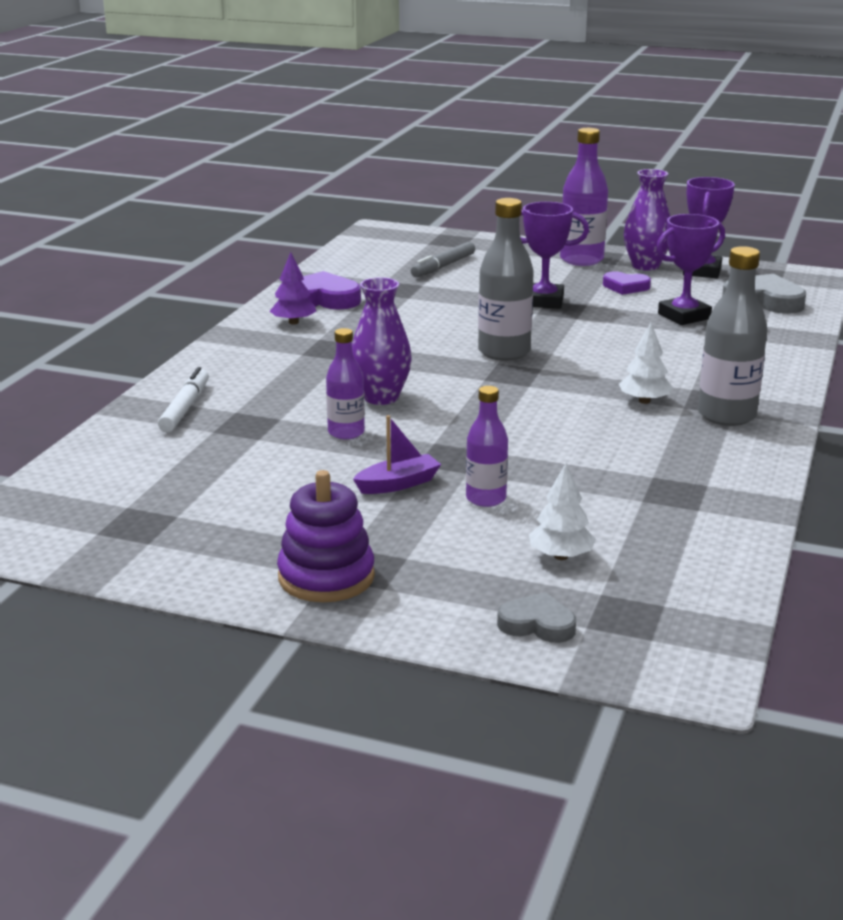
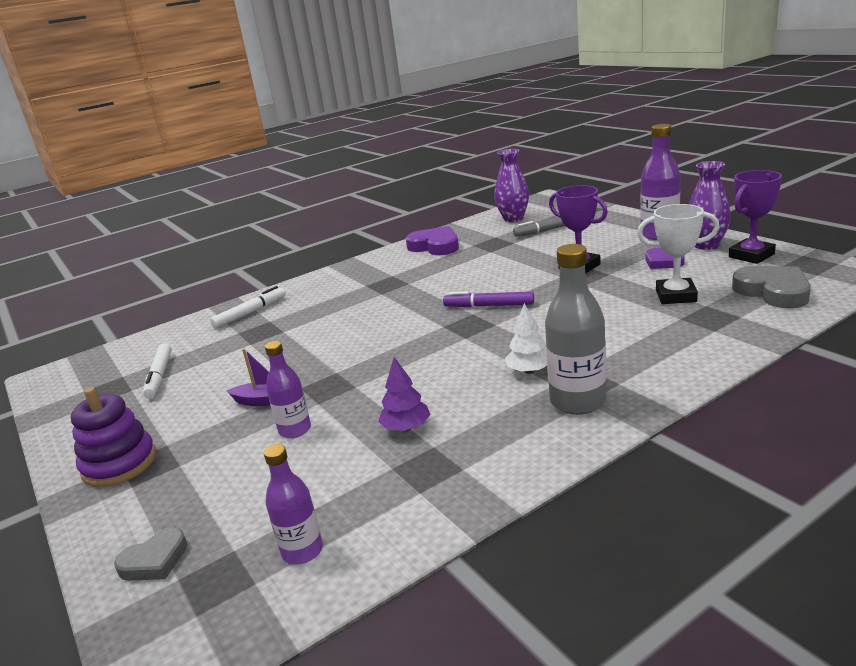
camera: 40 degrees right, 0 degrees up
purple tree [270,252,316,324] -> purple tree moved to [378,357,431,431]
purple bottle [326,328,365,439] -> purple bottle moved to [264,444,323,564]
purple vase [352,277,412,405] -> purple vase moved to [494,149,529,222]
grey bottle [478,198,534,361] -> purple marker [443,291,534,307]
grey heart [497,592,576,643] -> grey heart turned 90 degrees clockwise [114,527,187,581]
white tree [529,463,596,560] -> none
purple trophy [656,214,725,325] -> white trophy [637,204,720,304]
none -> white marker [143,343,172,399]

